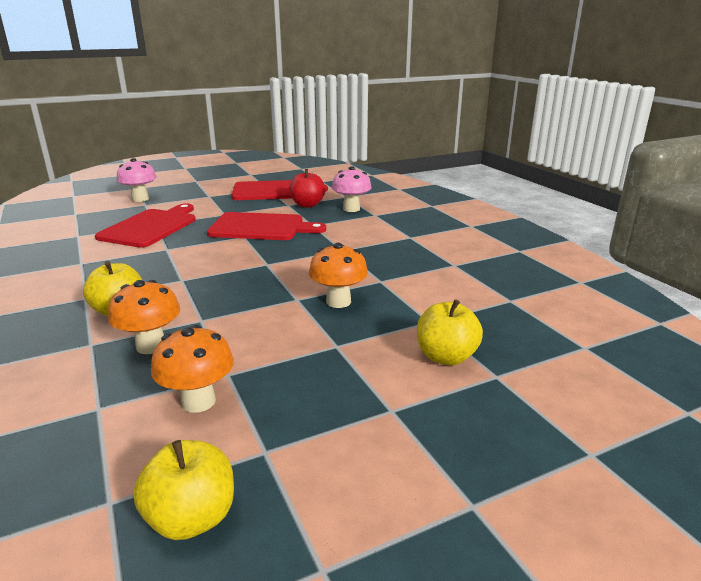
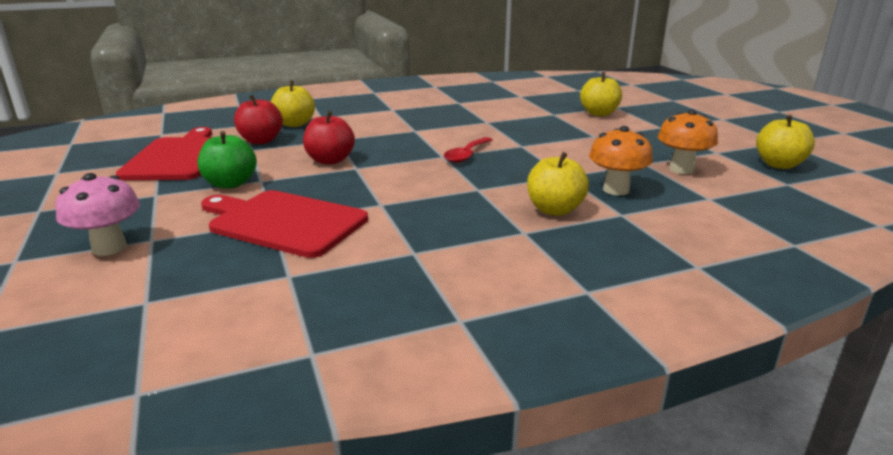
camera: 85 degrees left, 0 degrees up
red cutting board [207,212,326,240] -> red apple [303,111,355,165]
orange mushroom [309,243,368,308] -> none
pink mushroom [332,166,372,212] -> yellow apple [271,81,315,127]
none -> green apple [198,131,257,189]
none -> red spoon [444,137,493,163]

